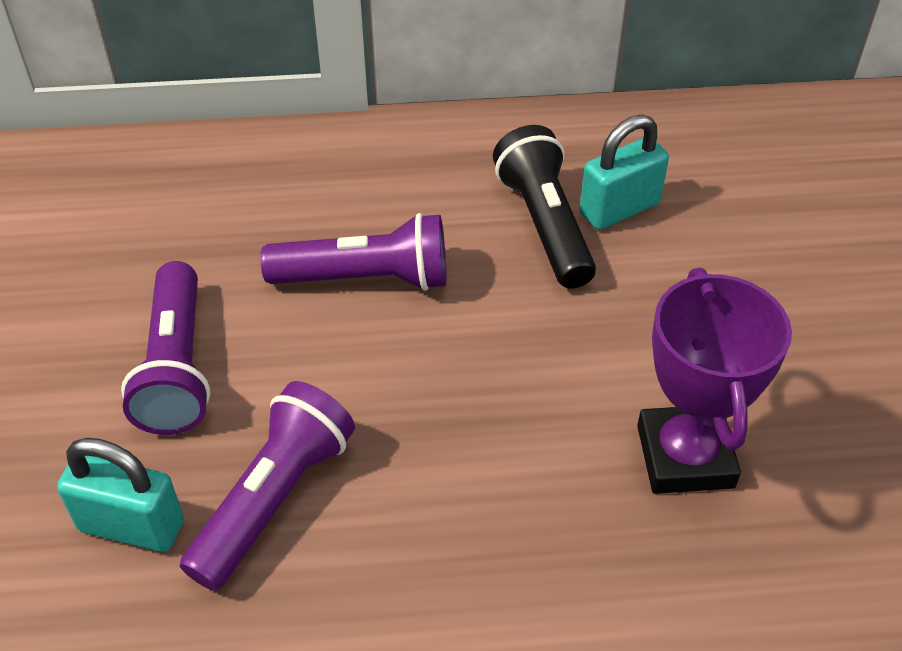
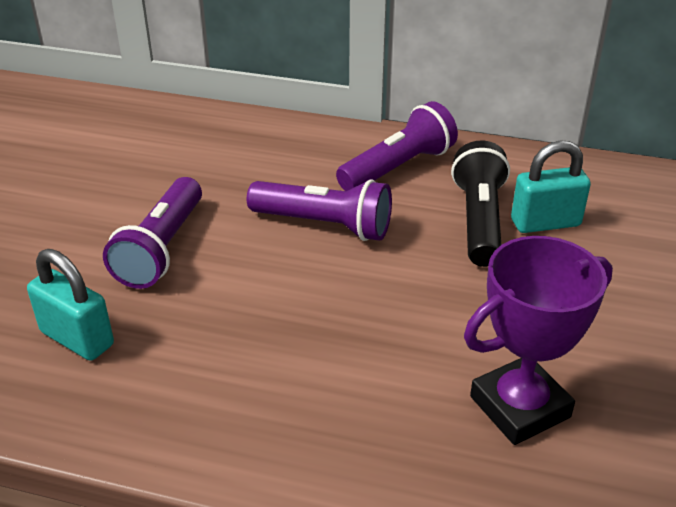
camera: 20 degrees right, 10 degrees down
purple flashlight [180,381,355,591] -> purple flashlight moved to [336,101,458,191]
purple trophy [637,268,792,494] -> purple trophy turned 45 degrees clockwise [464,236,613,445]

